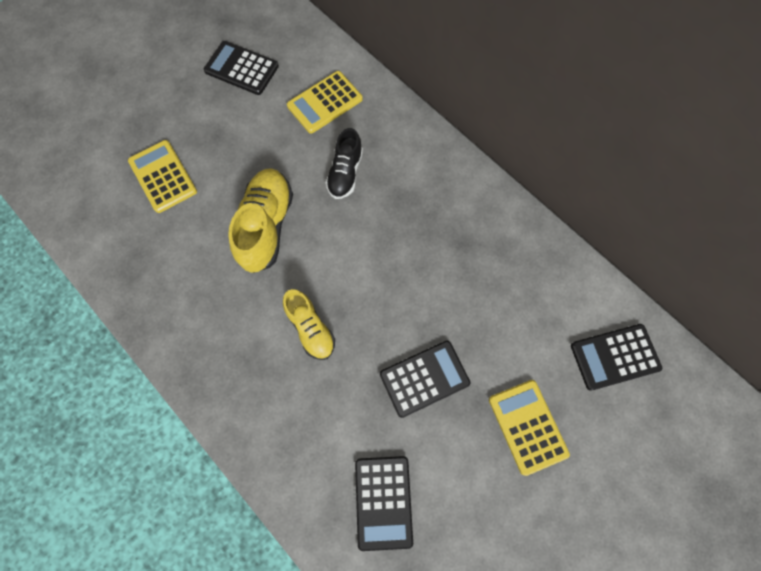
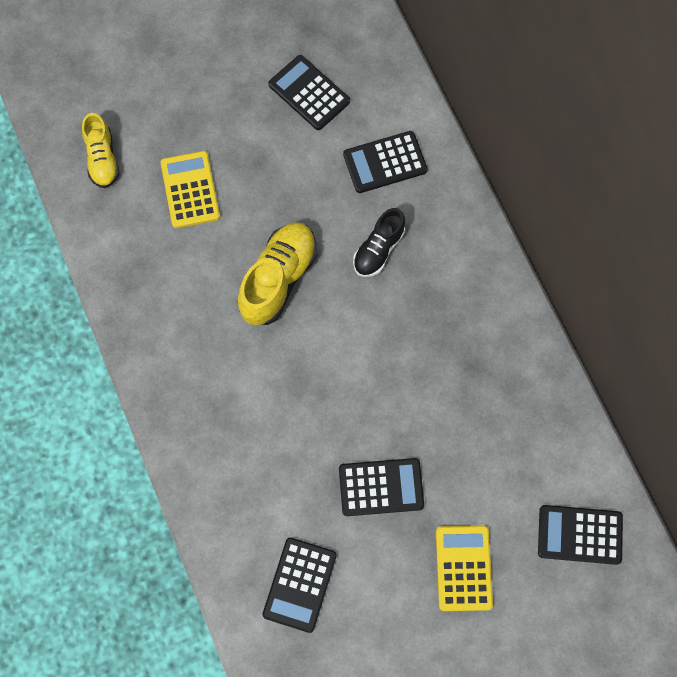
camera: 20 degrees right, 0 degrees up
yellow shoe [283,289,335,360] -> yellow shoe moved to [82,113,120,188]
yellow calculator [287,71,363,134] -> black calculator [343,131,428,193]

